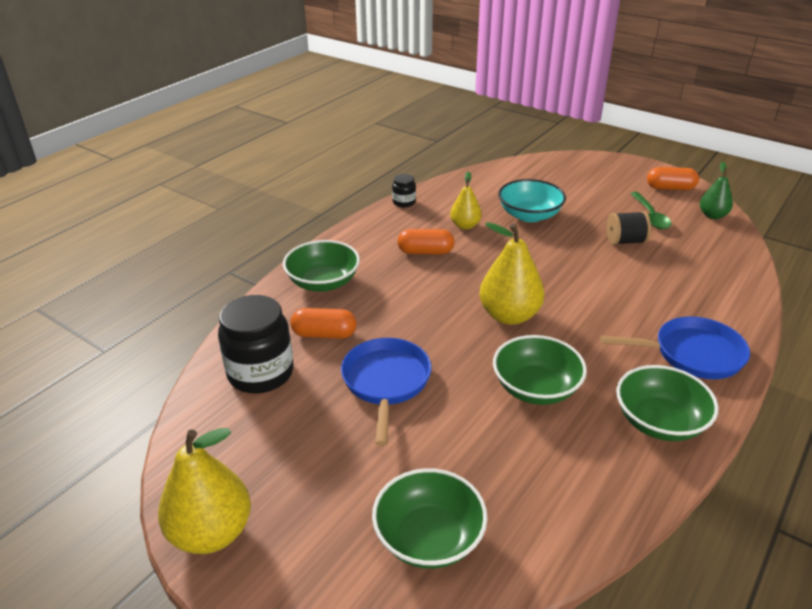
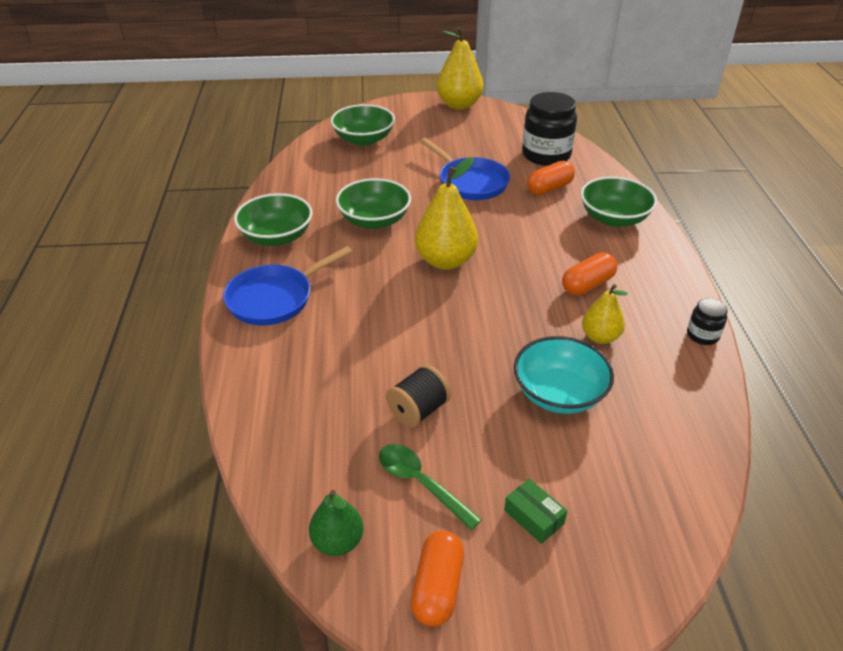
camera: 140 degrees right, 5 degrees up
orange capsule [647,167,699,190] -> orange capsule turned 45 degrees counterclockwise [411,530,464,626]
none -> green box [504,479,567,544]

